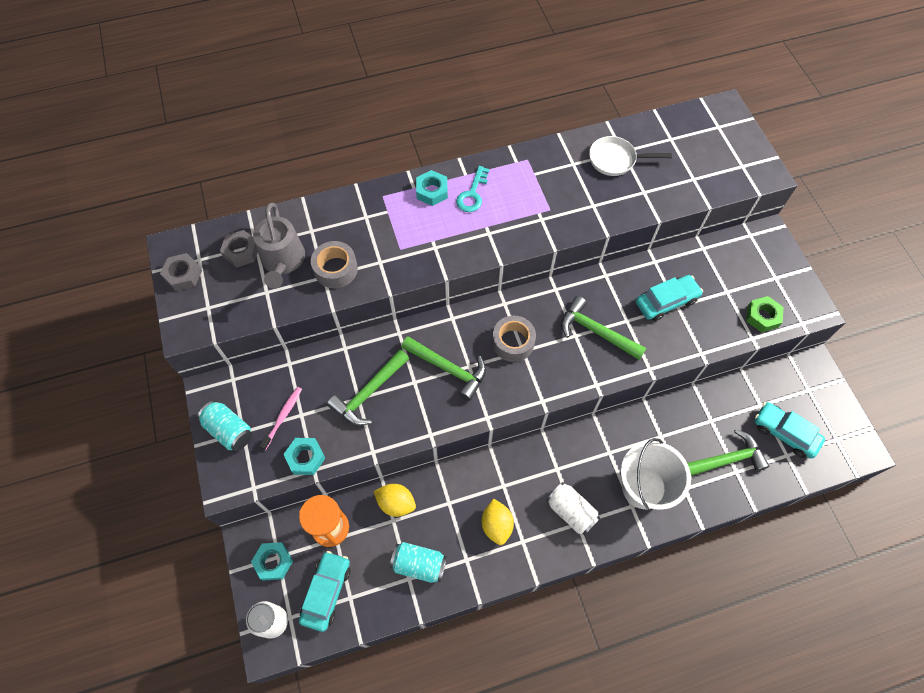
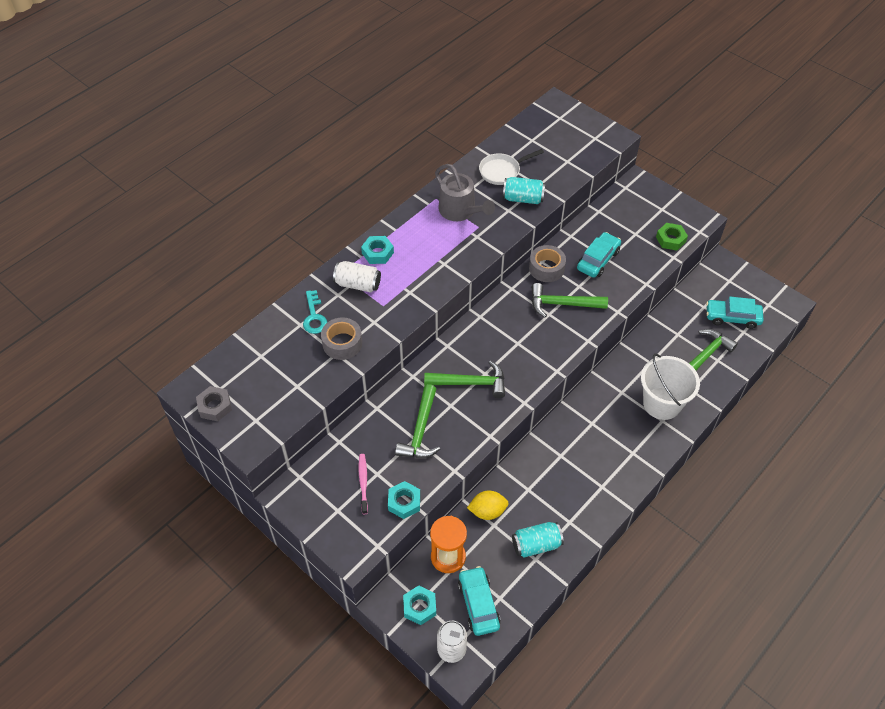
camera: 30 degrees left, 10 degrees down
turquoise can [197,400,252,451] -> turquoise can moved to [503,177,545,204]
grey nut [220,230,258,268] -> none
grey watering can [253,203,305,288] -> grey watering can moved to [435,164,495,221]
turquoise key [456,166,489,212] -> turquoise key moved to [303,290,327,334]
yellow lemon [482,499,514,545] -> none
grey tape [492,316,536,362] -> grey tape moved to [529,245,566,282]
white can [546,482,600,535] -> white can moved to [333,261,381,292]

